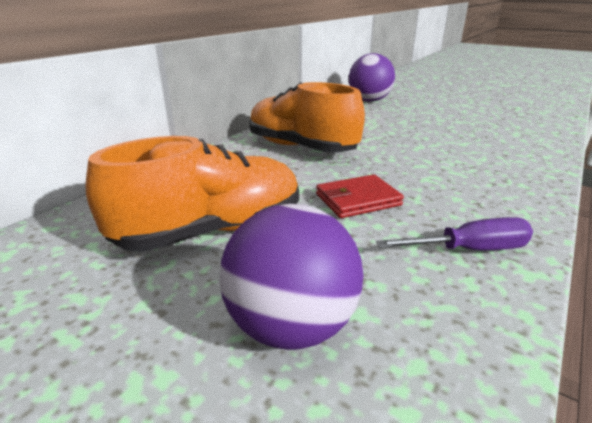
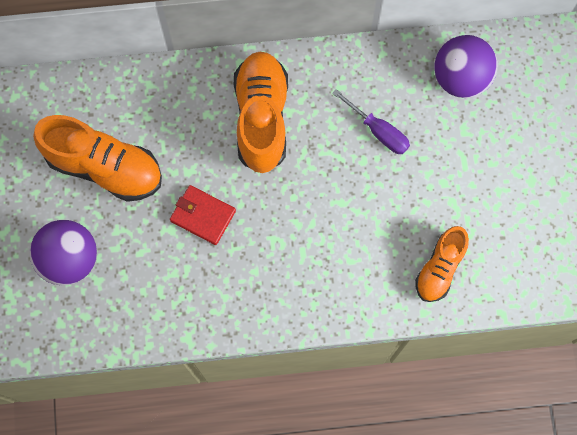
camera: 50 degrees right, 45 degrees up
purple screwdriver [376,217,533,250] -> purple screwdriver moved to [332,89,410,154]
none -> orange shoe [415,226,469,302]

